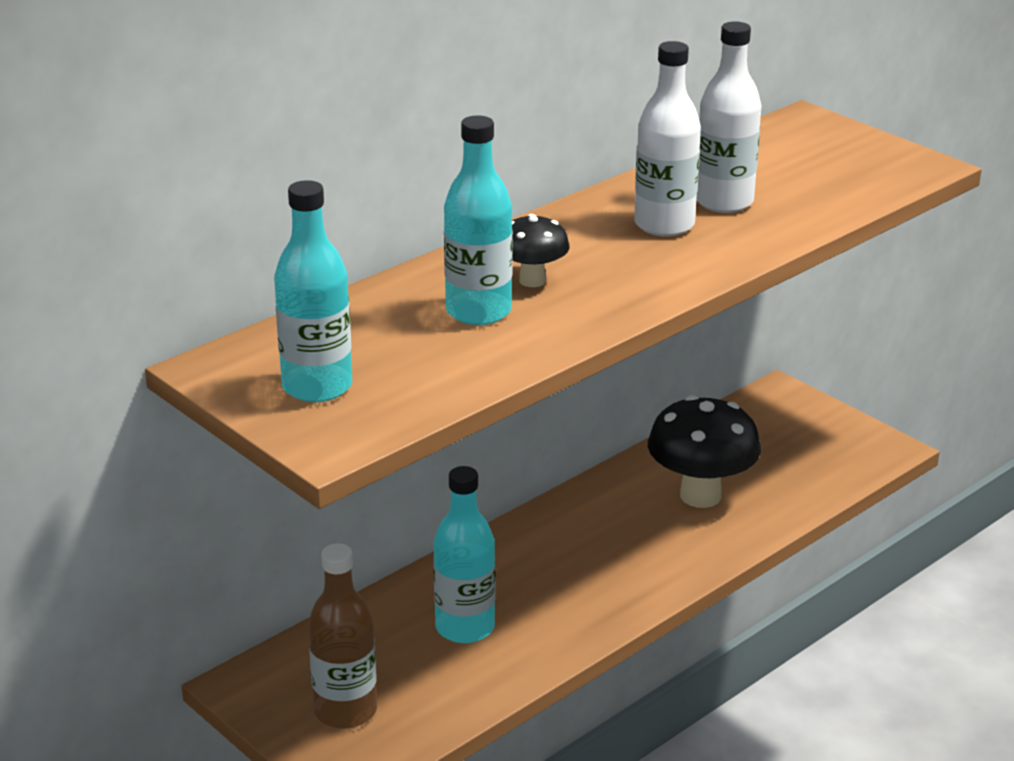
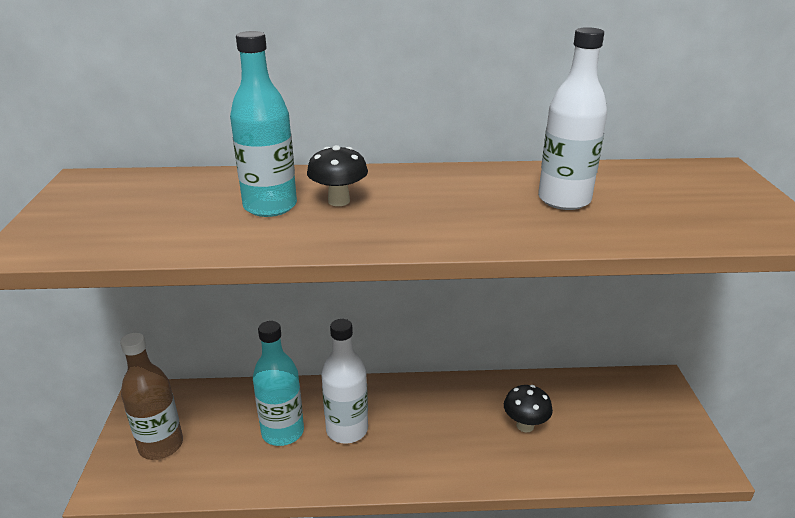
camera: 40 degrees right, 0 degrees up
turquoise bottle [274,180,352,402] -> none
white bottle [634,41,701,237] -> white bottle moved to [321,319,368,444]
black mushroom [648,395,761,508] -> black mushroom [504,385,553,432], size x0.55

